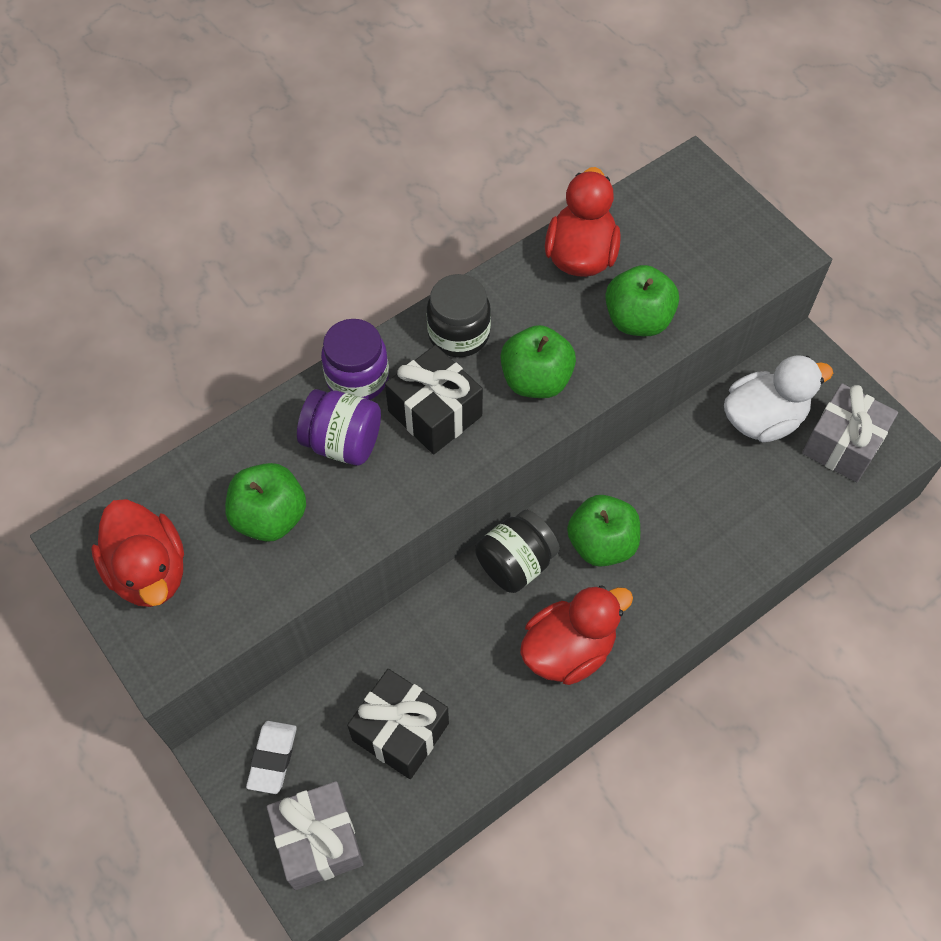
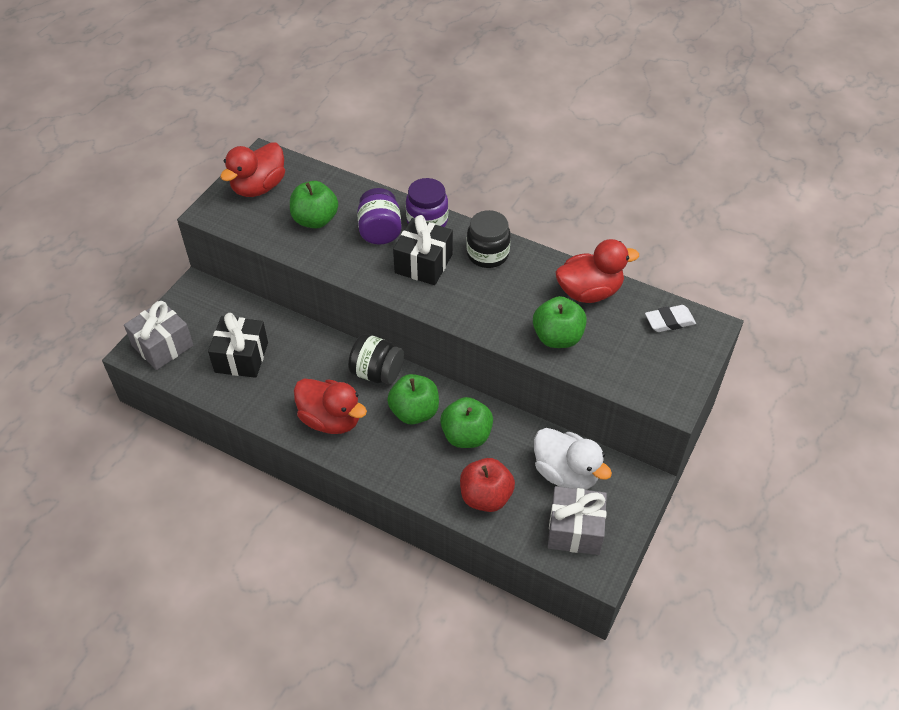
camera: 65 degrees right, 10 degrees down
white eraser [246,721,297,794] -> white eraser moved to [645,305,696,332]
green apple [500,325,576,398] -> green apple moved to [440,397,493,448]
none -> red apple [460,458,515,512]

